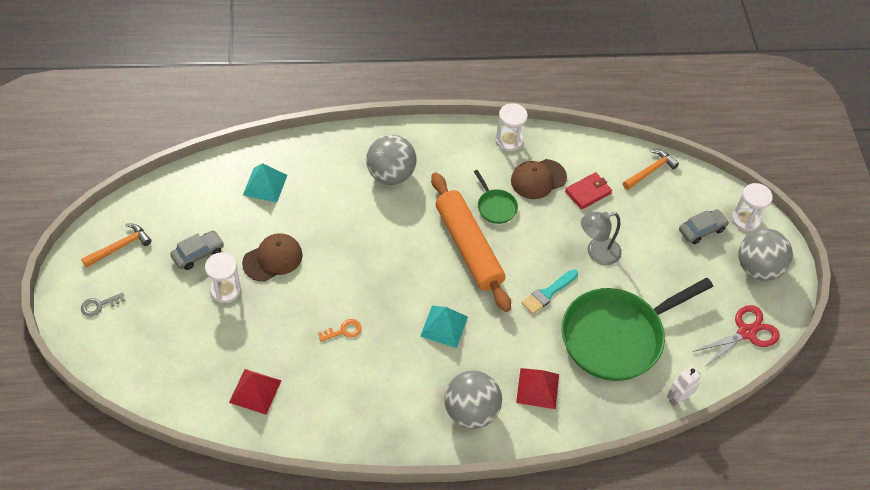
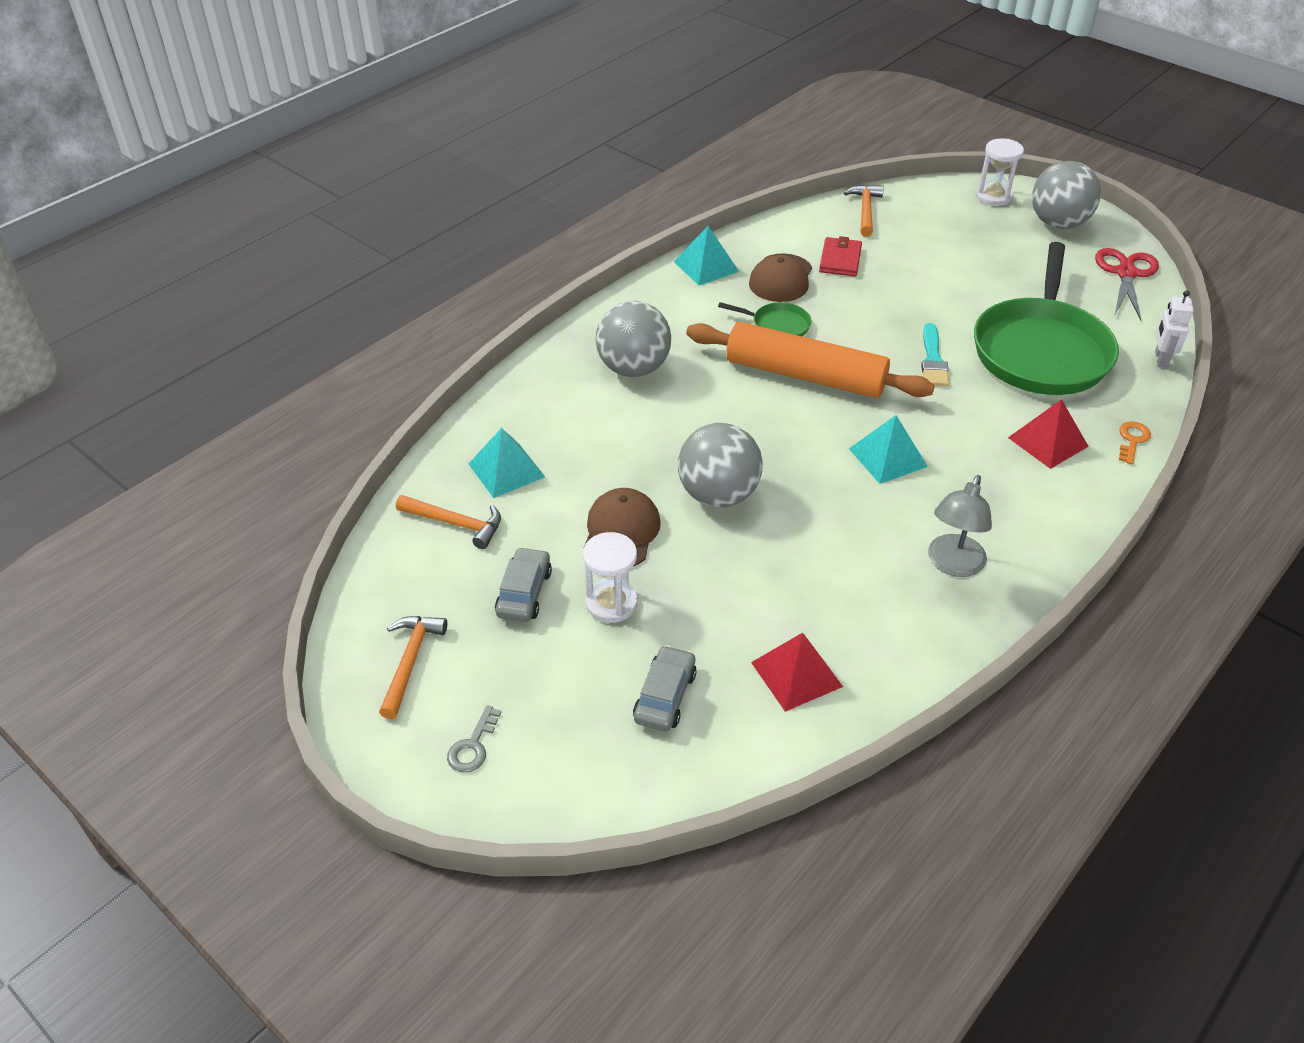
camera: 40 degrees left, 10 degrees down
orange key [318,319,362,341] -> orange key moved to [1119,421,1151,464]
grey ball [444,371,502,429] -> grey ball moved to [678,423,763,507]
white hourglass [495,103,528,151] -> turquoise pyramid [674,226,739,286]
grey lamp [581,212,622,265] -> grey lamp moved to [928,475,992,577]
grey car [679,209,729,244] -> grey car moved to [633,645,697,731]
none -> orange hammer [396,495,501,549]

